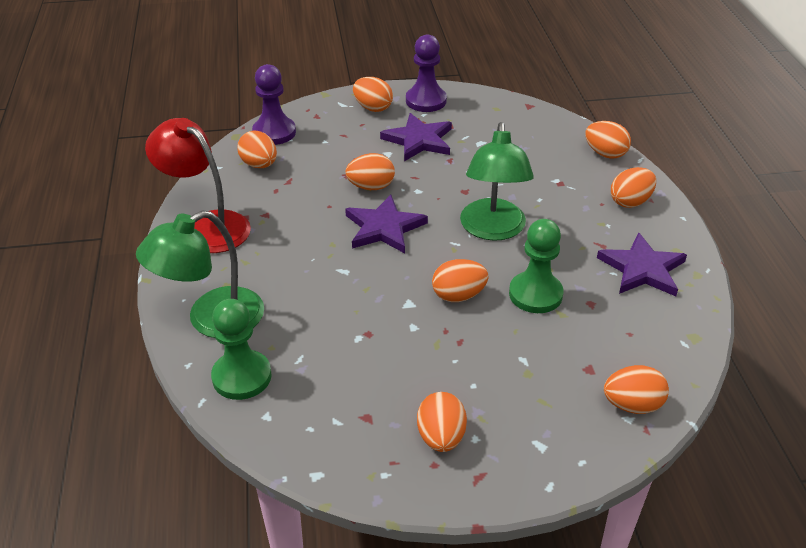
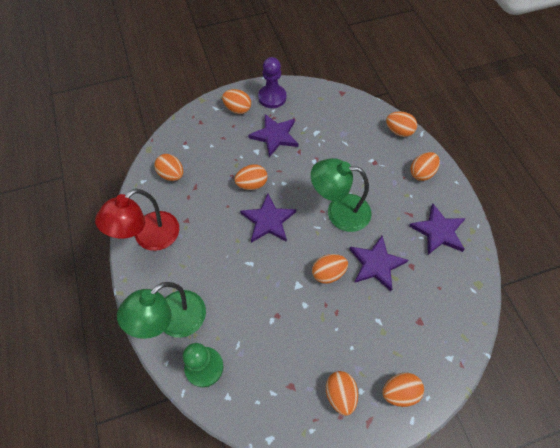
camera: 10 degrees left, 20 degrees up
red lamp [145,118,251,253] -> red lamp turned 75 degrees counterclockwise [95,189,179,251]
purple pawn [252,64,296,145] -> none
green lamp [460,122,534,241] -> green lamp turned 105 degrees clockwise [311,158,372,232]
green pawn [509,219,564,313] -> purple star [349,236,408,291]
orange egg [604,365,669,414] -> orange egg moved to [382,373,424,407]

